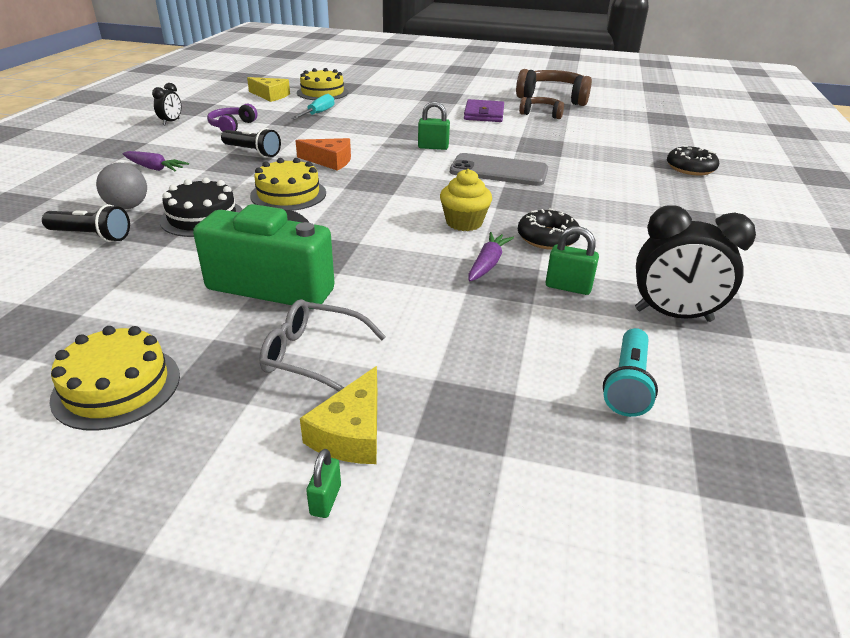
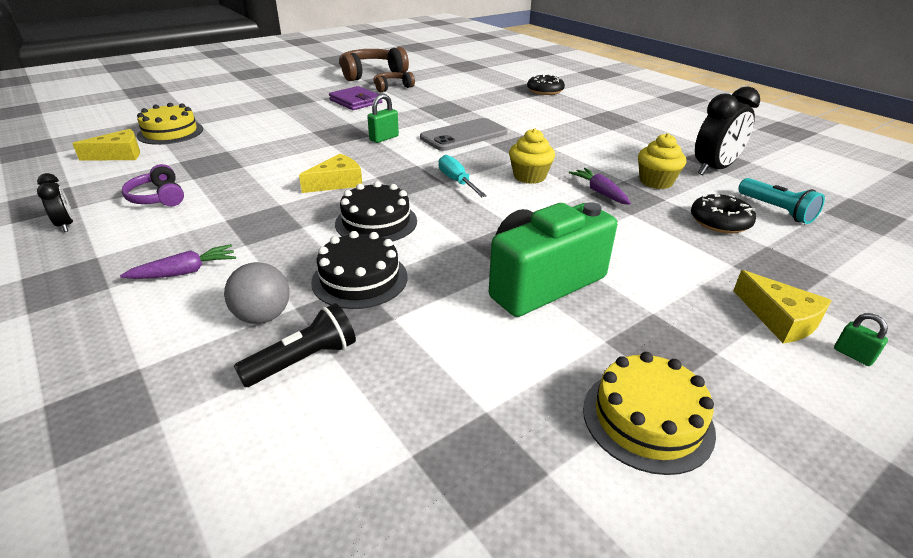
camera: 50 degrees left, 0 degrees up
black flashlight [221,128,281,157] -> none
yellow cake [250,158,326,211] -> black cake [335,181,417,242]
grey glasses [259,299,386,392] -> none
turquoise screwdriver [291,94,334,119] -> turquoise screwdriver moved to [439,155,487,197]
orange cheese [295,138,351,171] -> yellow cheese [299,154,362,193]
black donut [518,208,580,250] -> black donut moved to [691,194,756,233]
green padlock [546,226,599,295] -> yellow cupcake [638,133,686,189]

